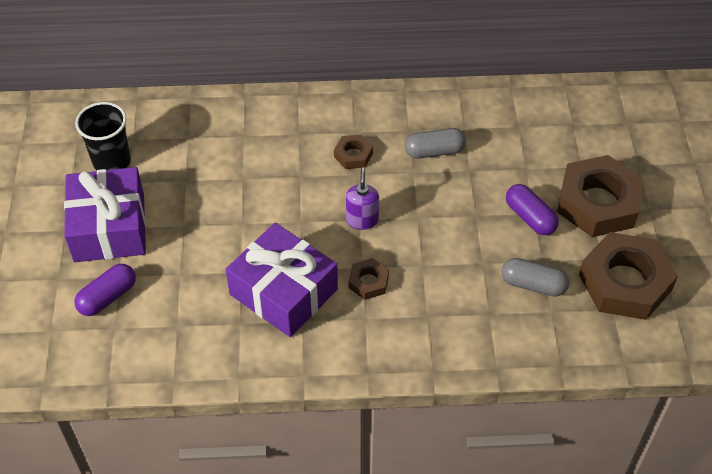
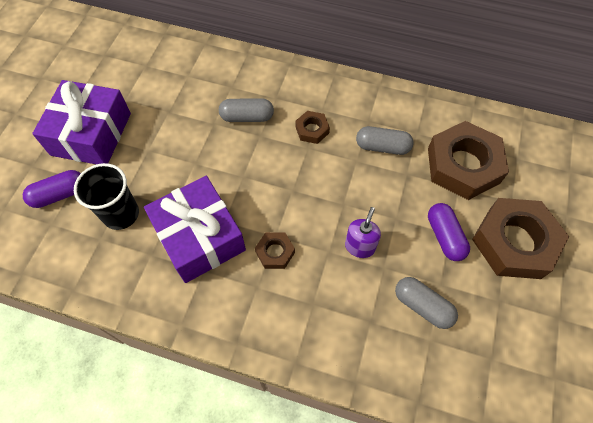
camera: 20 degrees right, 10 degrees up
black cup [75,102,131,171] -> black cup moved to [74,163,139,230]
purple soap dispenser [346,168,379,230] -> purple soap dispenser moved to [345,207,381,258]
brown nut [579,232,678,320] -> brown nut moved to [428,121,509,200]
none -> grey capsule [219,98,274,122]

